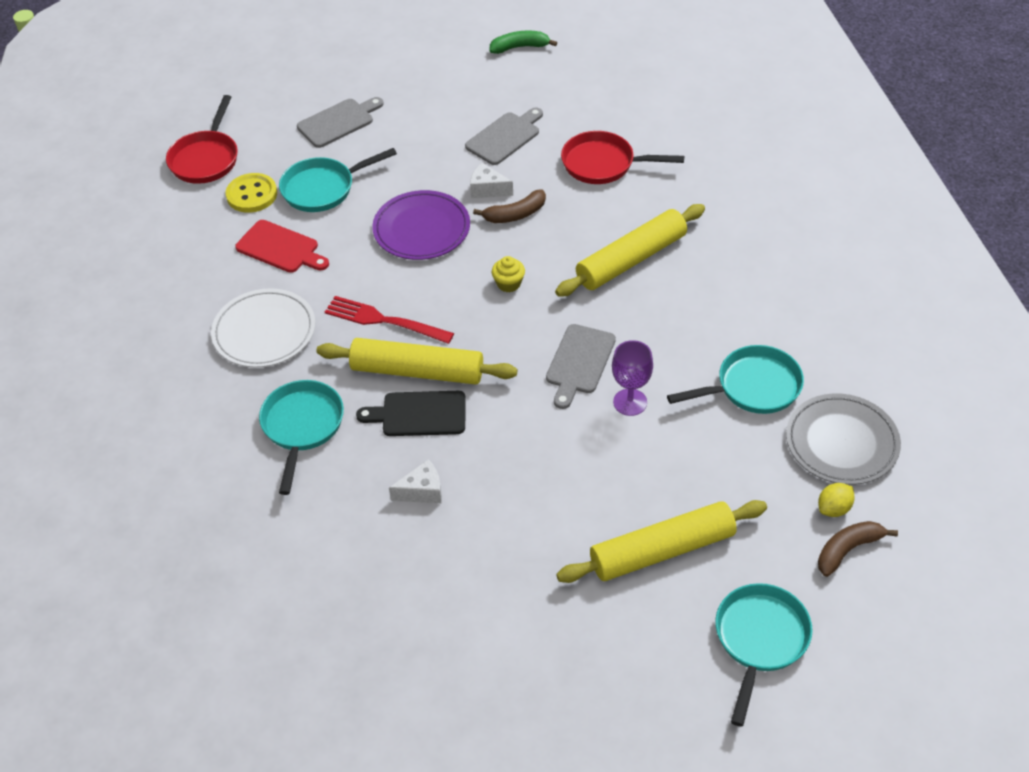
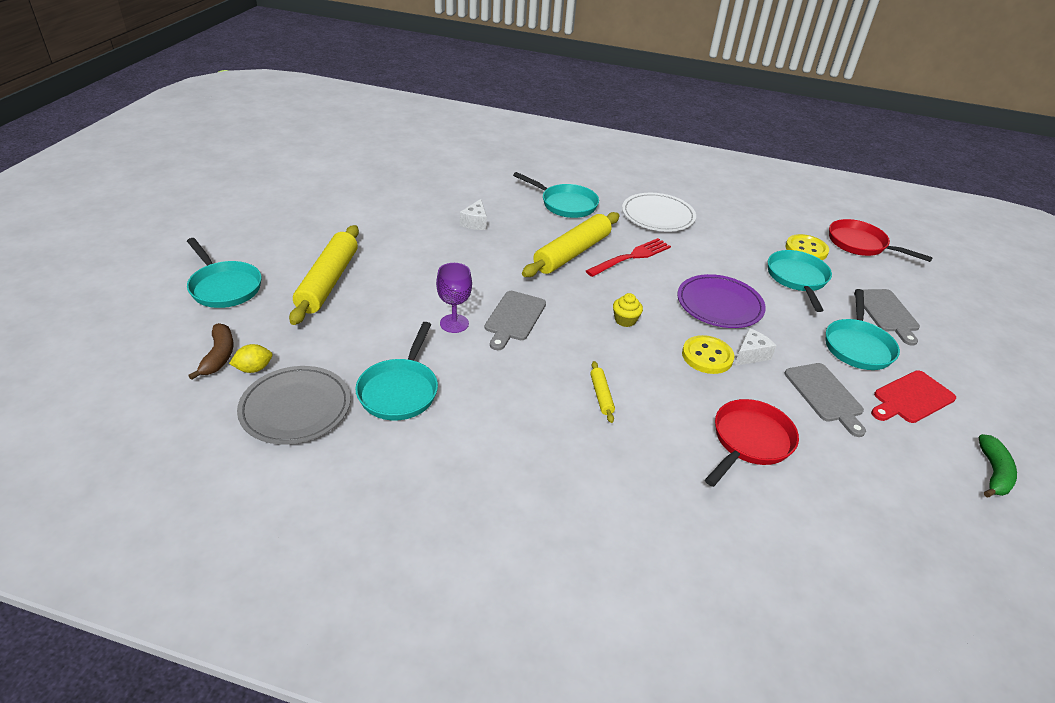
camera: 115 degrees right, 10 degrees down
red cutting board [235,220,329,273] -> red cutting board moved to [871,370,956,423]
black cutting board [356,391,466,436] -> none
brown banana [473,189,546,223] -> yellow button [682,335,734,374]
grey cutting board [546,324,616,409] -> grey cutting board turned 120 degrees counterclockwise [485,291,546,350]
yellow rolling pin [555,204,705,297] -> yellow rolling pin [590,361,615,423], size x0.44
yellow lemon [818,483,855,517] -> yellow lemon turned 75 degrees clockwise [229,344,273,373]
none -> turquoise pan [826,289,900,370]

